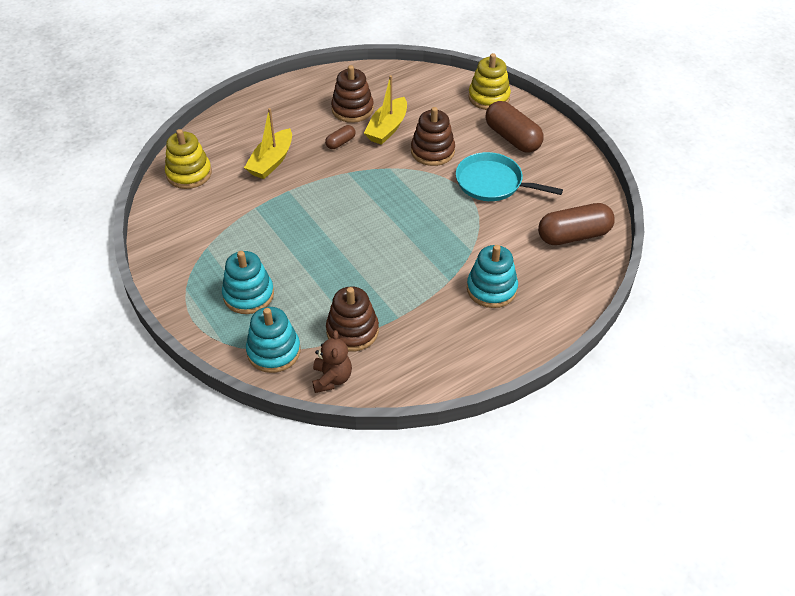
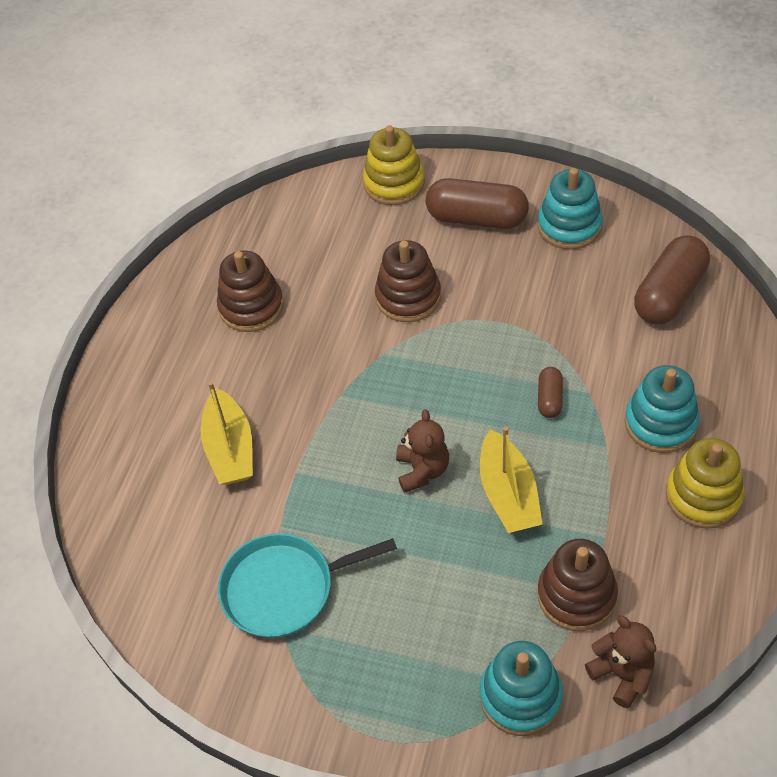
camera: 35 degrees left, 5 degrees up
yellow stacking toy [165,129,212,189] -> yellow stacking toy moved to [665,438,745,529]
turquoise stacking toy [222,251,274,314] -> turquoise stacking toy moved to [538,168,603,249]
brown capsule [325,125,355,149] -> brown capsule moved to [538,367,563,418]
yellow boat [364,75,407,145] -> yellow boat moved to [480,427,543,533]
turquoise pan [456,152,563,201] -> turquoise pan moved to [218,533,397,638]
none -> brown teddy bear [396,409,449,493]

